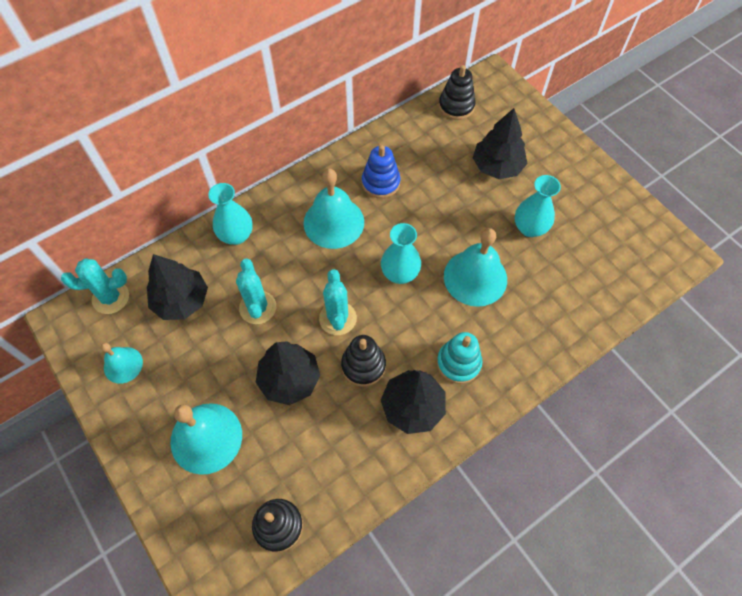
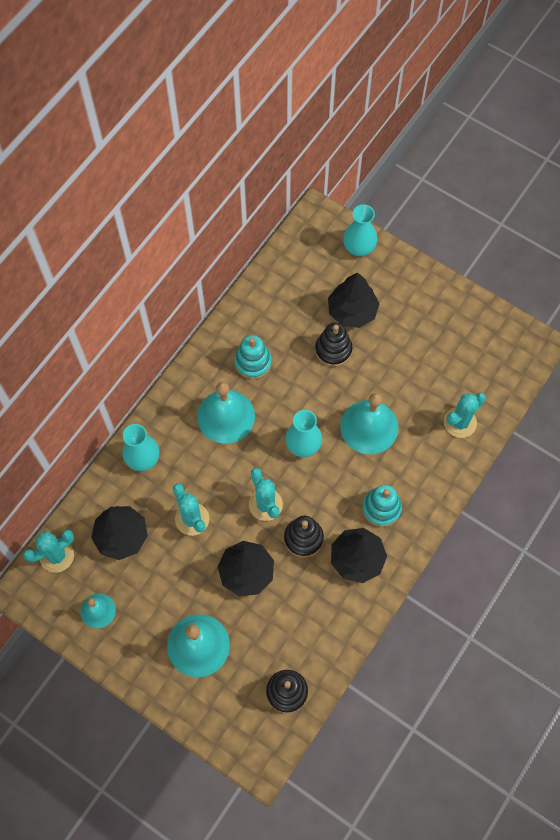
camera: 20 degrees left, 5 degrees up
blue stacking toy [362,145,400,198] -> turquoise stacking toy [234,335,272,379]
black stacking toy [439,65,476,120] -> black stacking toy moved to [315,322,352,367]
turquoise vase [515,175,561,237] -> turquoise vase moved to [343,204,378,256]
none -> turquoise cactus [444,392,486,438]

